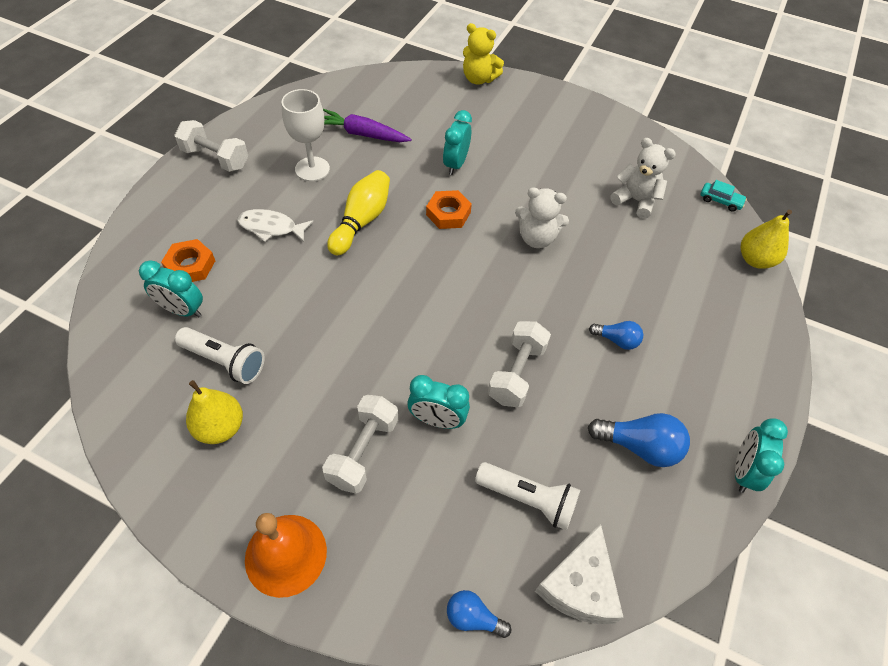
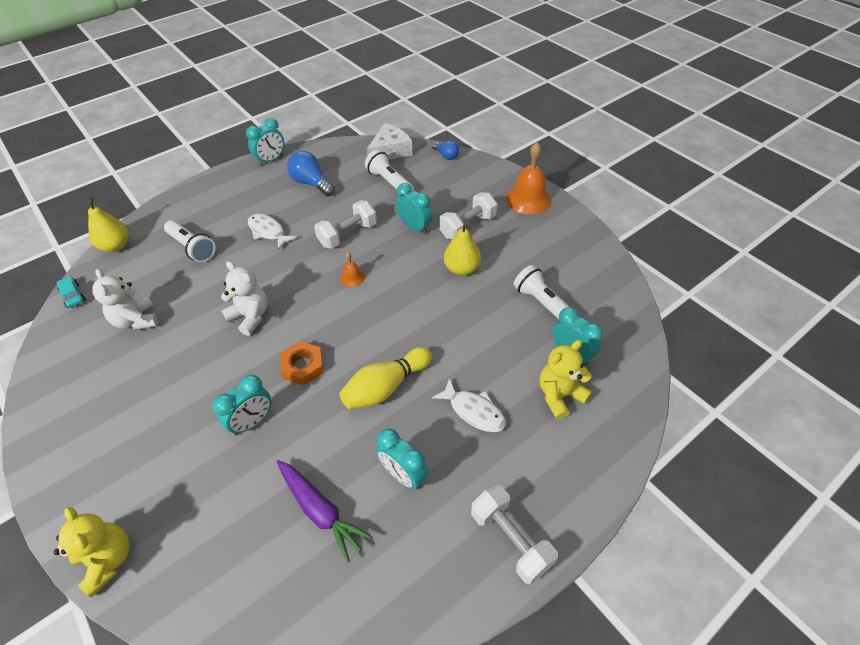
camera: 150 degrees left, 5 degrees down
orange nut [161,239,215,282] -> yellow teddy bear [540,340,592,420]
yellow pear [186,380,243,444] -> yellow pear moved to [444,223,481,276]
white goblet [281,89,330,181] -> turquoise clock [376,428,429,489]
blue light bulb [589,321,643,350] -> white fish [248,213,297,250]
none -> white flashlight [164,220,216,263]
none -> orange bell [340,252,365,287]

